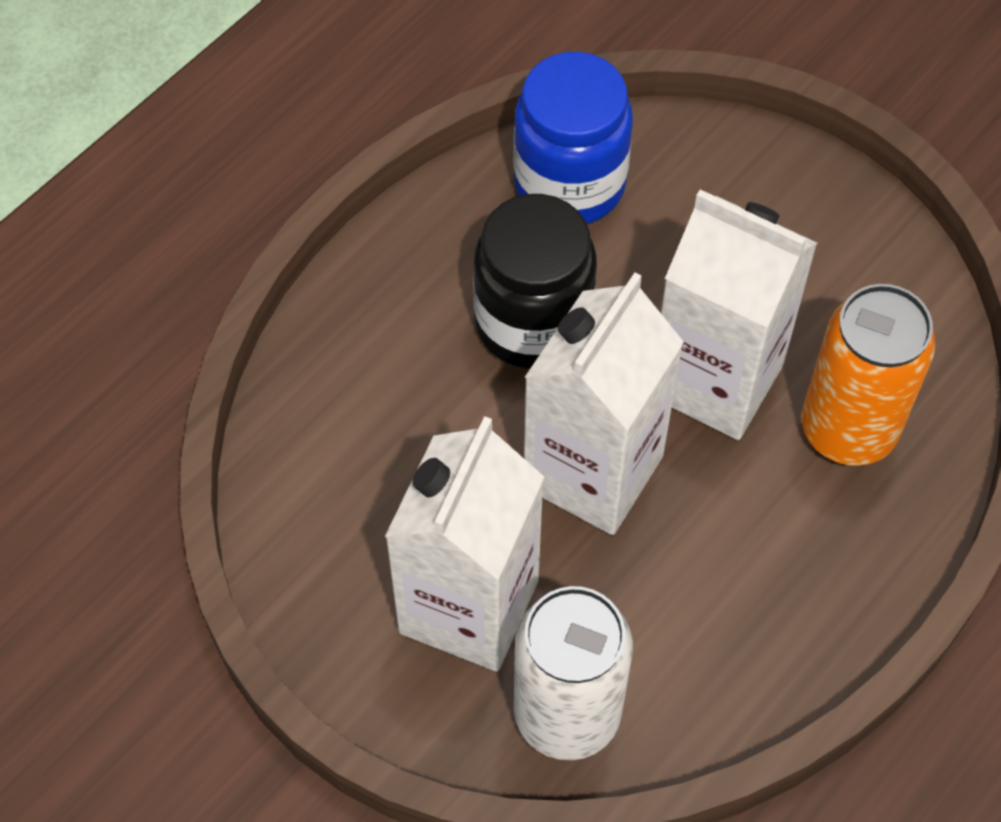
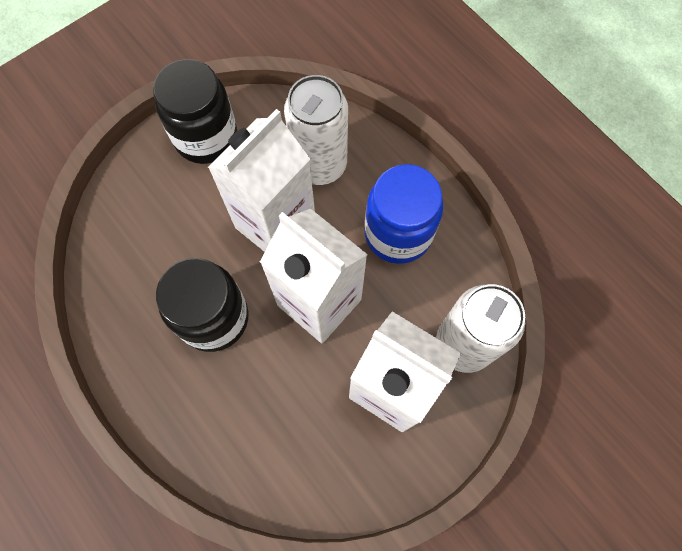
camera: 80 degrees left, 10 degrees up
blue jar [513,52,633,224] -> blue jar moved to [365,164,443,264]
orange can [802,284,936,466] -> white can [284,75,348,185]
none -> black jar [153,59,237,164]

